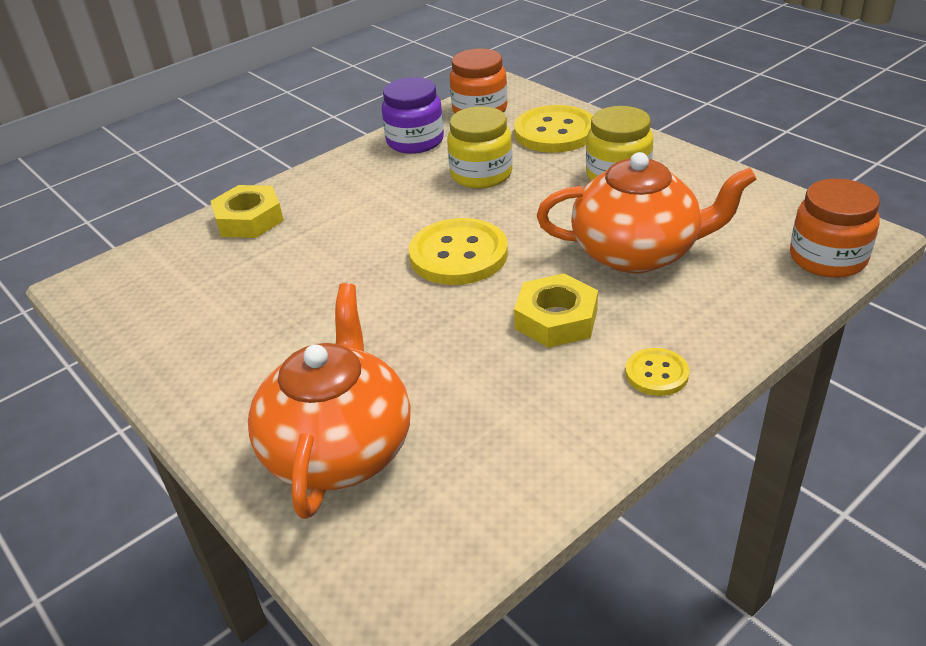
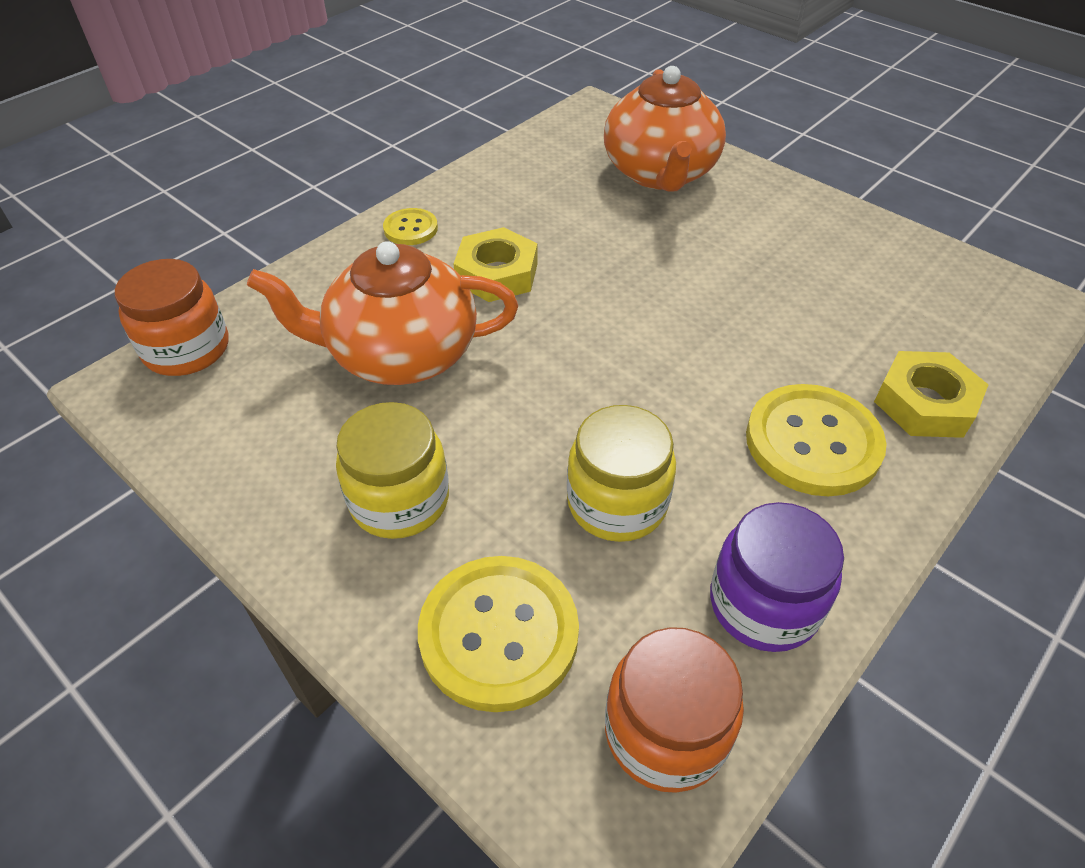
camera: 170 degrees right, 10 degrees up
yellow button [409,218,508,285] -> yellow button moved to [746,384,886,496]

